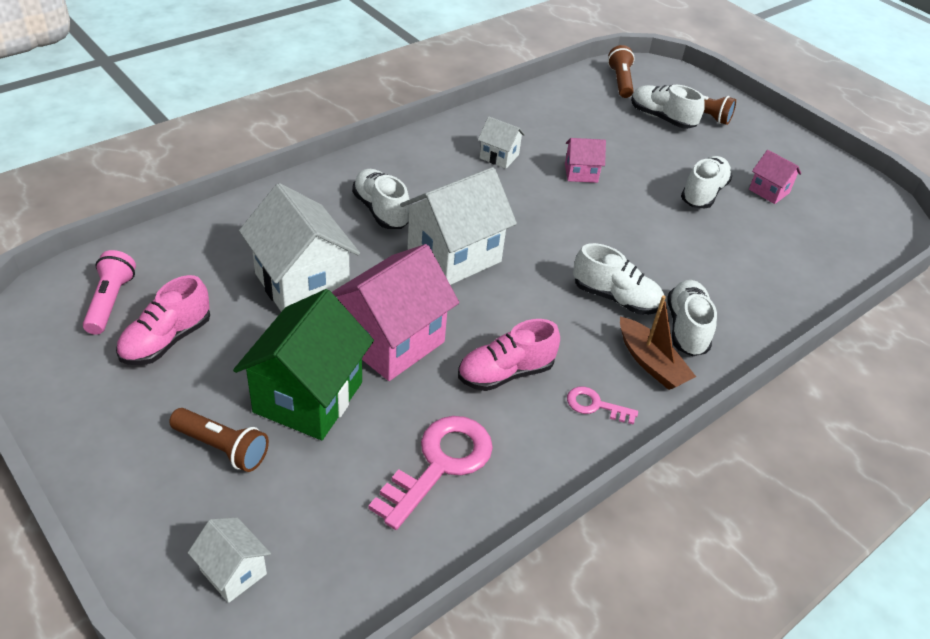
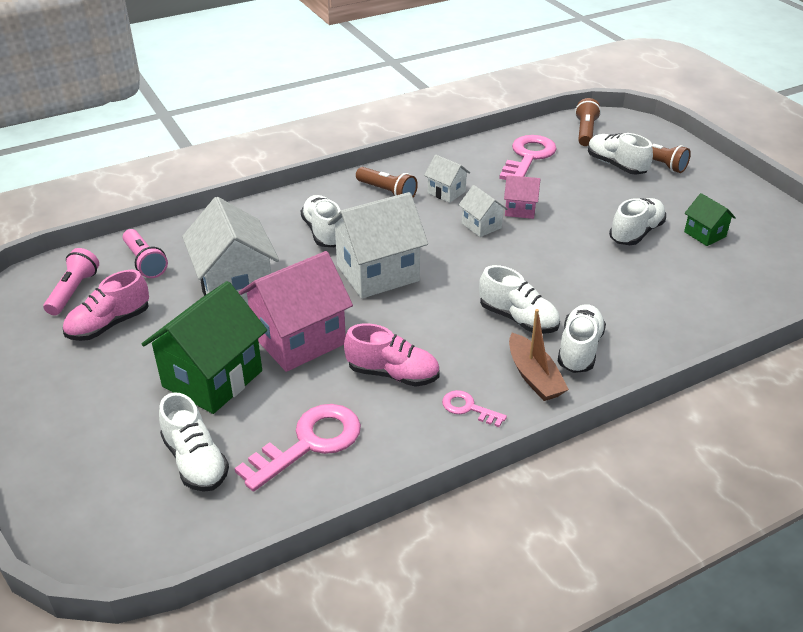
camera: 15 degrees right, 5 degrees down
brown flashlight [169,408,269,472] -> brown flashlight moved to [356,167,418,198]
white house [188,517,271,603] -> white house moved to [459,185,507,237]
pink shoe [458,319,560,391] -> pink shoe turned 150 degrees counterclockwise [344,323,440,387]
pink house [749,150,801,204] -> green house [684,193,736,246]
none -> pink flashlight [123,229,168,278]
none -> white shoe [159,392,229,492]
none -> pink key [499,135,557,180]

